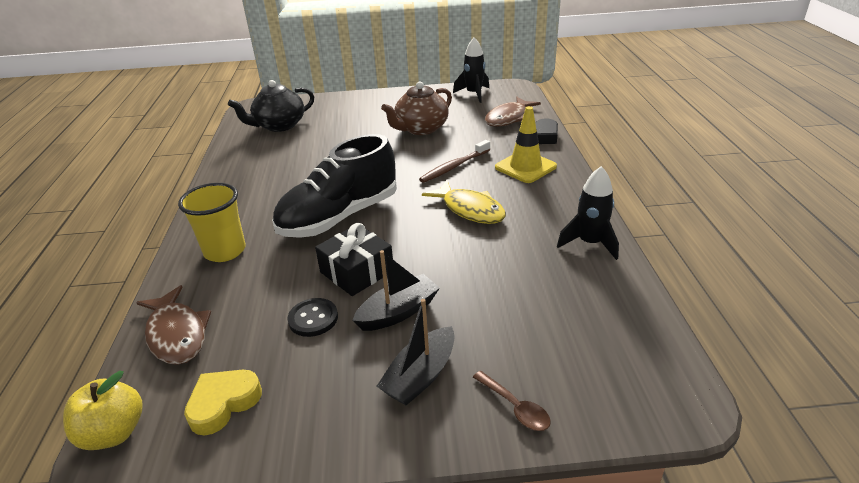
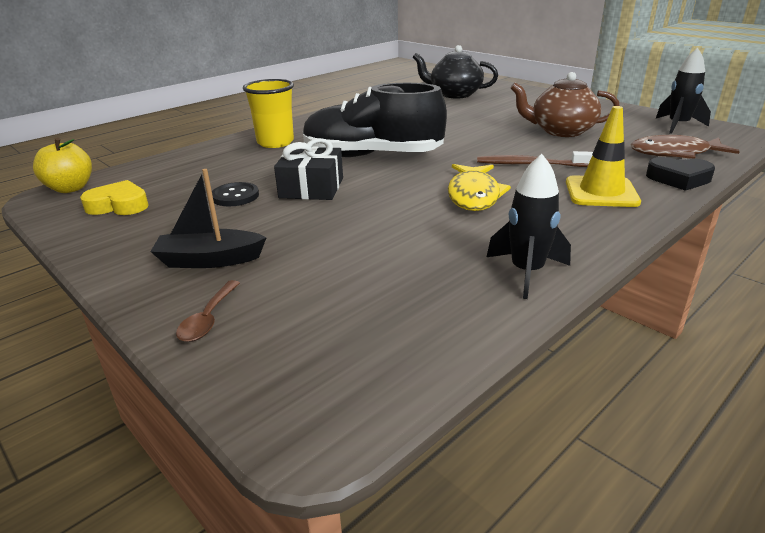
camera: 50 degrees right, 5 degrees down
brown fish [136,285,211,365] -> none
black boat [352,250,440,331] -> none

